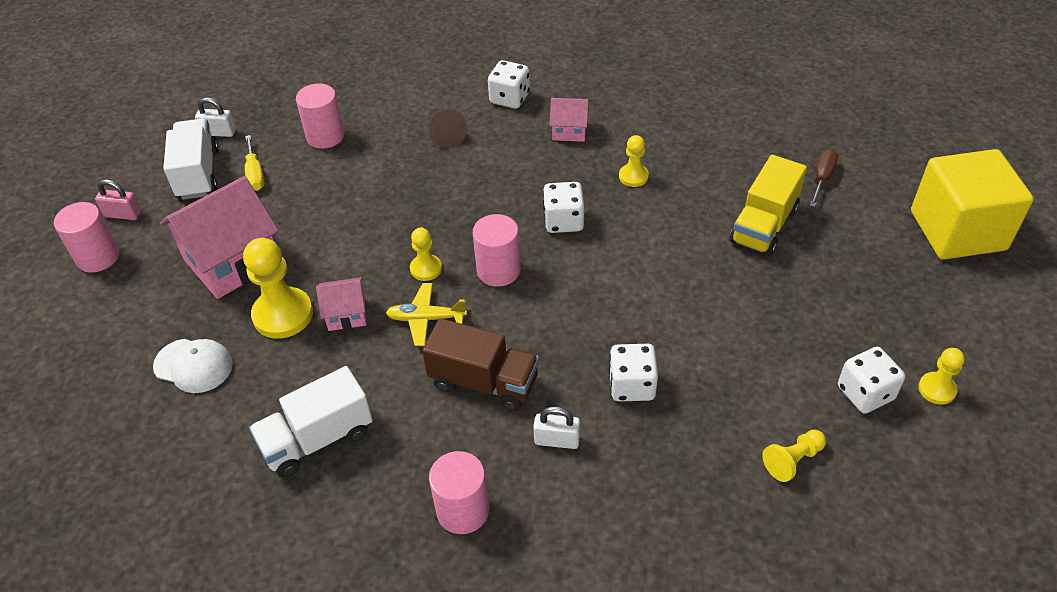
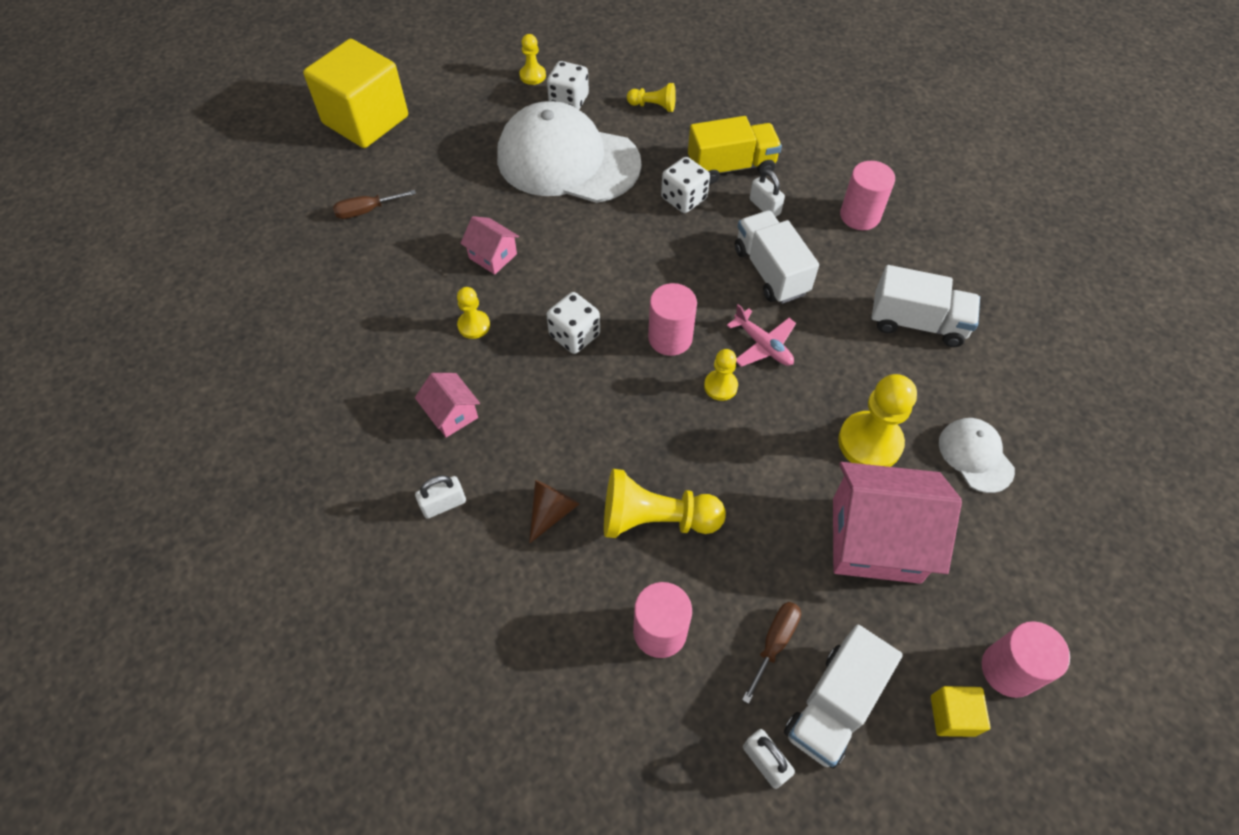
camera: 135 degrees left, 10 degrees up
pink padlock [95,179,141,220] -> yellow cube [931,686,991,737]
yellow screwdriver [245,135,264,191] -> brown screwdriver [742,602,801,704]
pink house [316,277,367,331] -> pink house moved to [460,216,519,275]
yellow plane [386,283,467,346] -> pink plane [727,304,796,367]
brown truck [422,318,539,411] -> white truck [735,210,819,304]
white dice [488,60,530,109] -> white padlock [415,475,466,519]
yellow truck [730,155,807,256] -> yellow truck moved to [688,116,782,184]
none -> white cap [497,101,641,203]
none -> yellow pawn [604,469,726,538]

